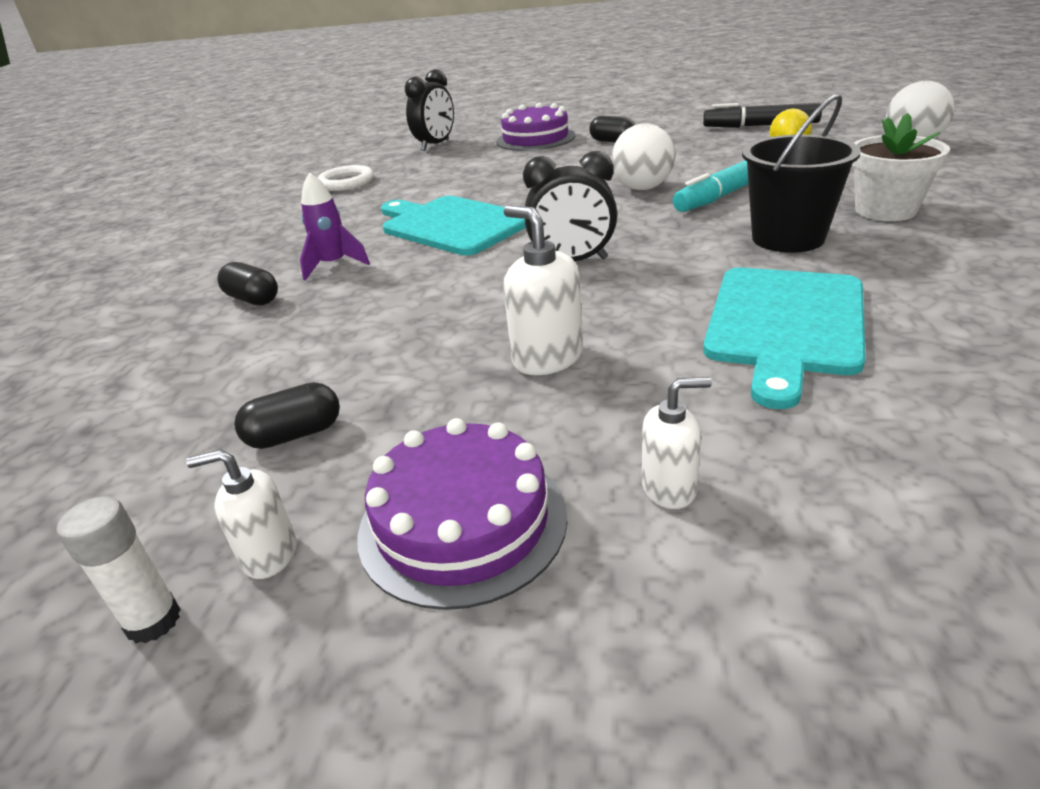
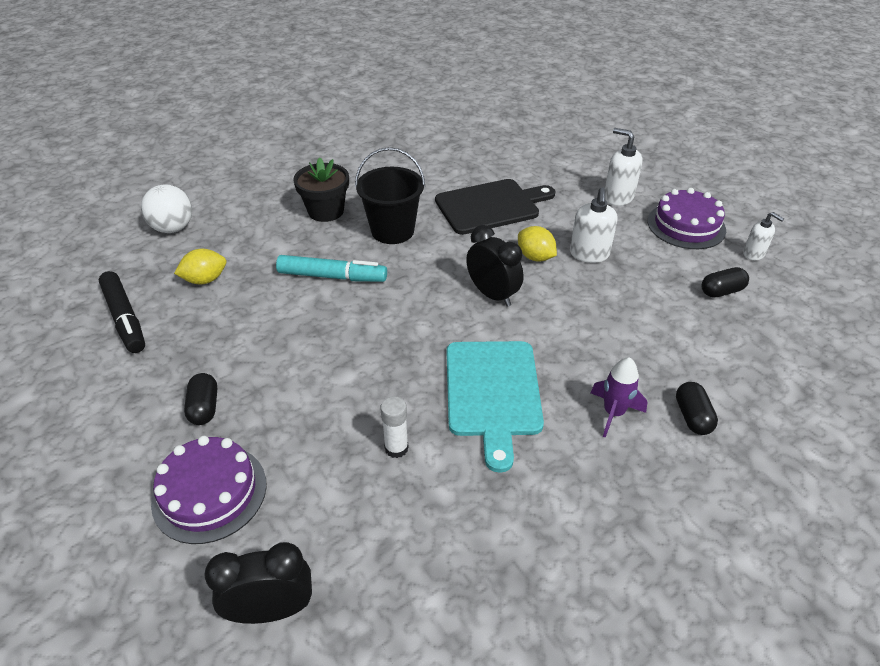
camera: 135 degrees left, 10 degrees up
white glue stick [57,496,181,643] -> white glue stick moved to [380,396,409,458]
black capsule [234,382,340,449] -> black capsule turned 45 degrees counterclockwise [701,267,749,298]
white ring [318,165,374,191] -> none
white ball [611,123,675,190] -> none
white soap dispenser [642,377,712,509] -> white soap dispenser [605,128,643,206], size x1.55
turquoise cutting board [703,268,866,409] -> black cutting board [435,179,556,235]
white flower pot [852,113,950,221] -> black flower pot [293,158,349,222]
none -> yellow lemon [518,226,557,262]

